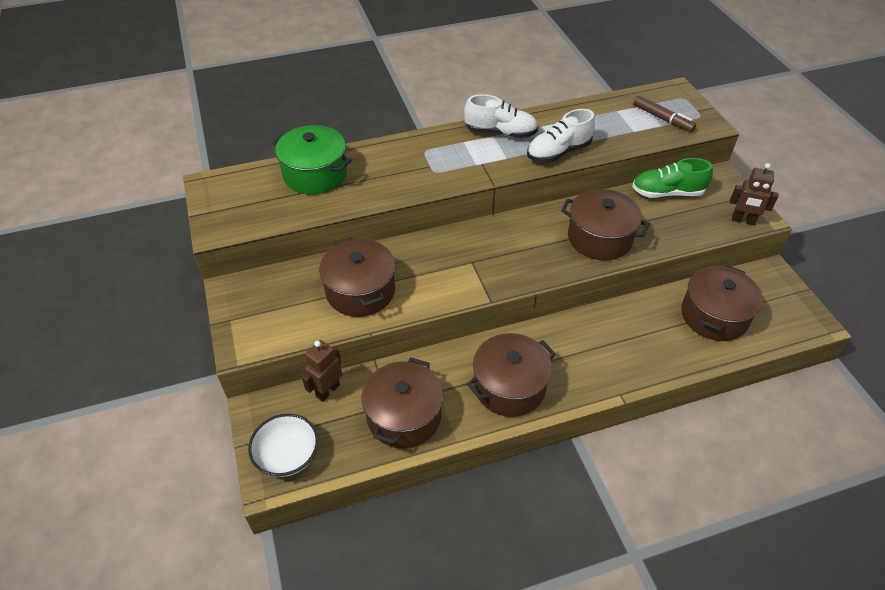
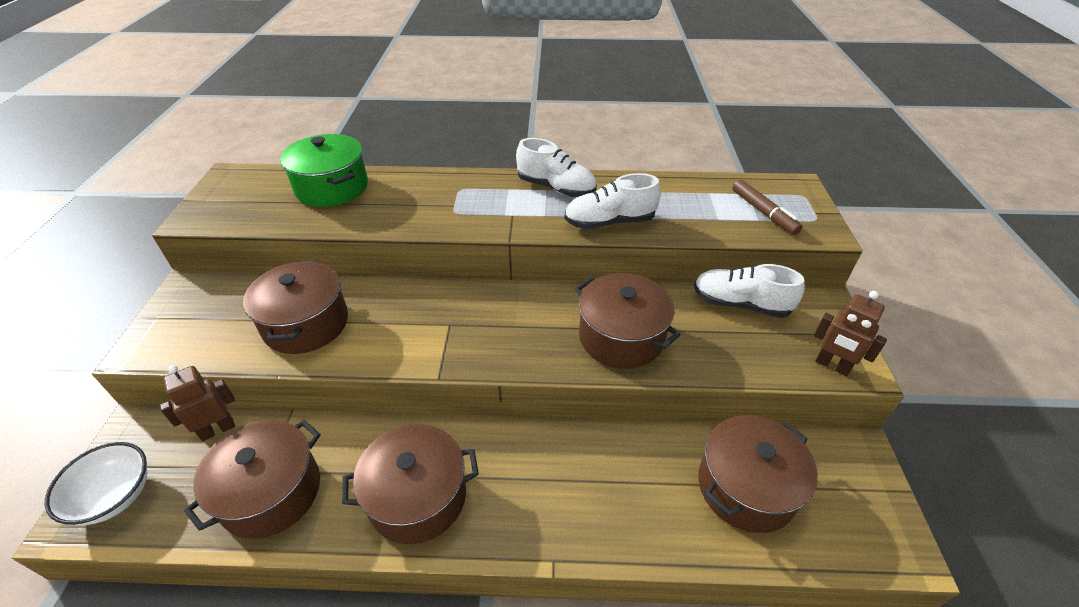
camera: 20 degrees right, 5 degrees down
green shoe [632,158,713,198] -> white shoe [694,264,805,318]

